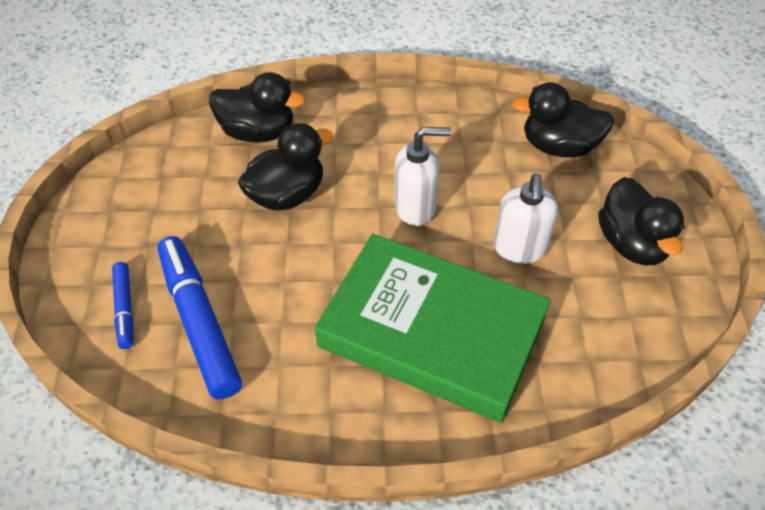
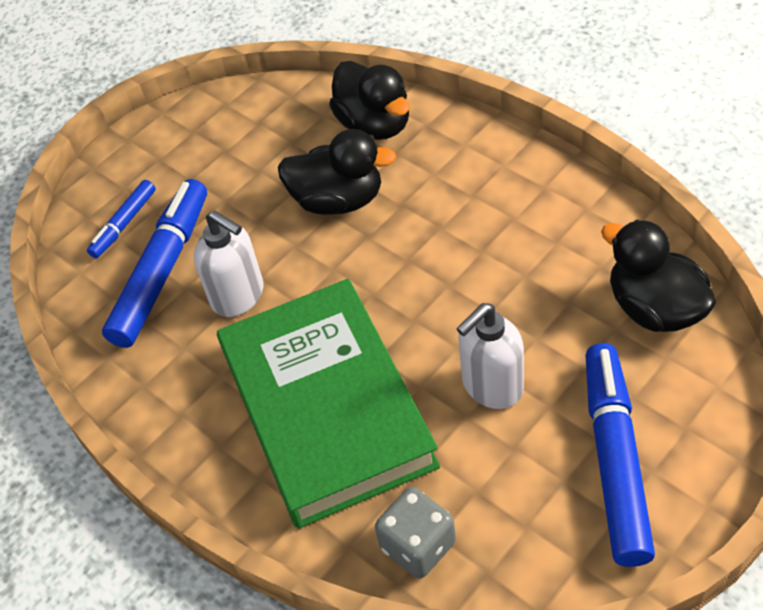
camera: 50 degrees right, 0 degrees up
white soap dispenser [394,127,451,226] -> white soap dispenser moved to [194,211,264,317]
black duck [598,177,685,266] -> blue marker [585,343,655,567]
none -> grey dice [375,487,456,579]

